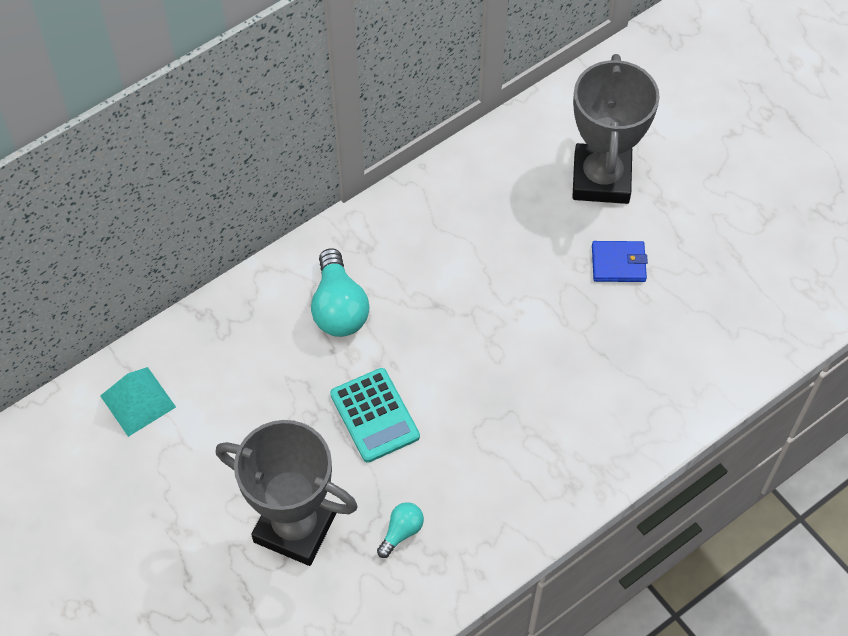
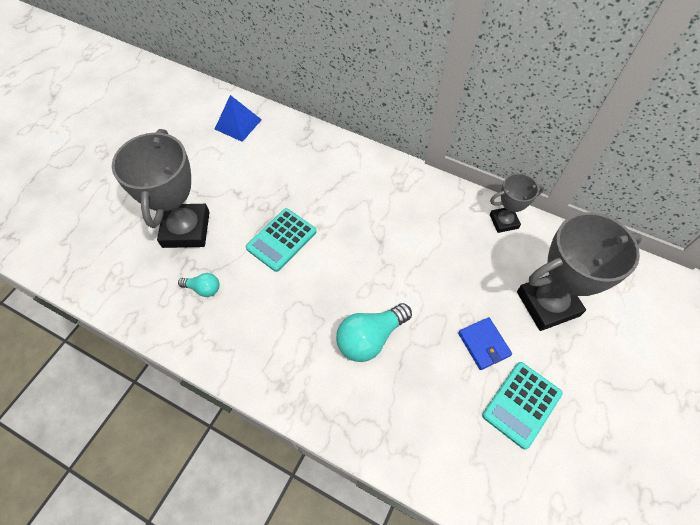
camera: 65 degrees right, 0 degrees up
turquoise pyramid [100,367,176,437] -> blue pyramid [215,95,262,142]
turquoise light bulb [311,248,369,337] -> turquoise light bulb moved to [336,303,412,362]
none -> turquoise calculator [482,362,563,449]
none -> grey trophy [490,173,544,233]

